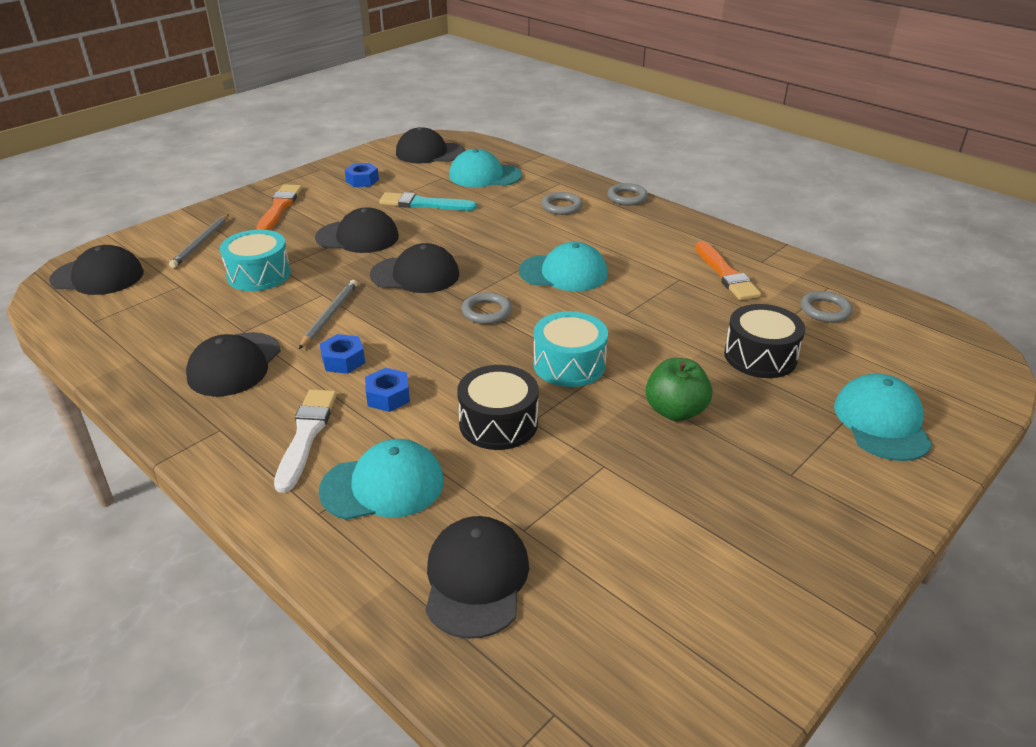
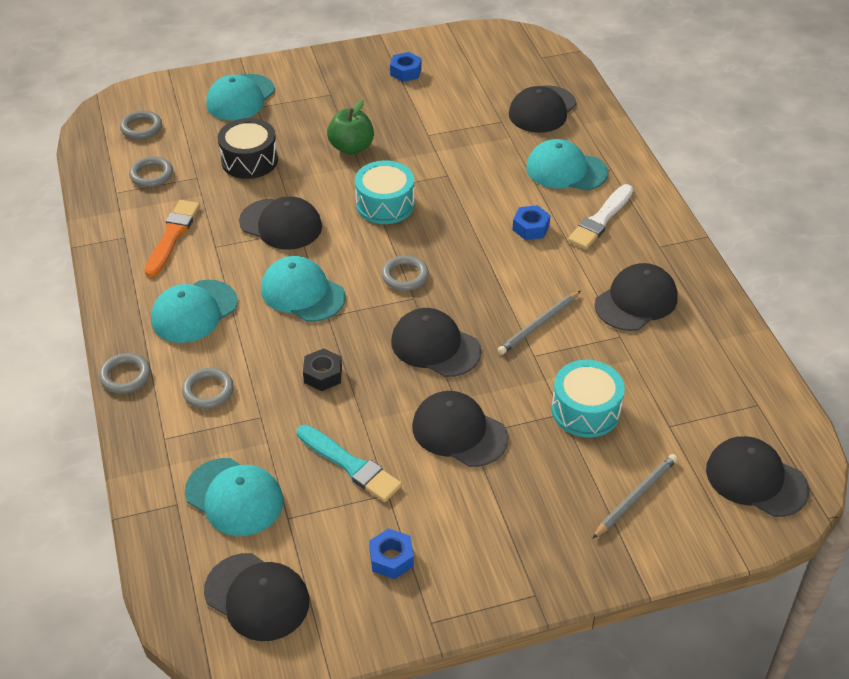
camera: 150 degrees left, 10 degrees up
orange brush [256,184,302,230] -> none
blue nut [320,334,365,374] -> blue nut moved to [390,52,421,82]
black drum [457,365,539,450] -> none
none -> grey ring [120,110,162,139]
none -> turquoise cap [151,280,238,343]
none -> black cap [239,196,322,250]
none -> black nut [303,348,342,391]

